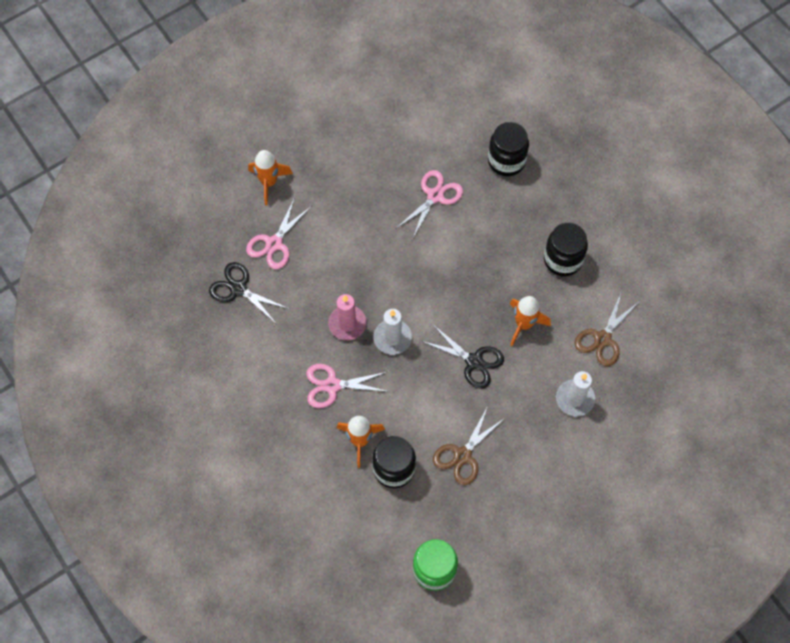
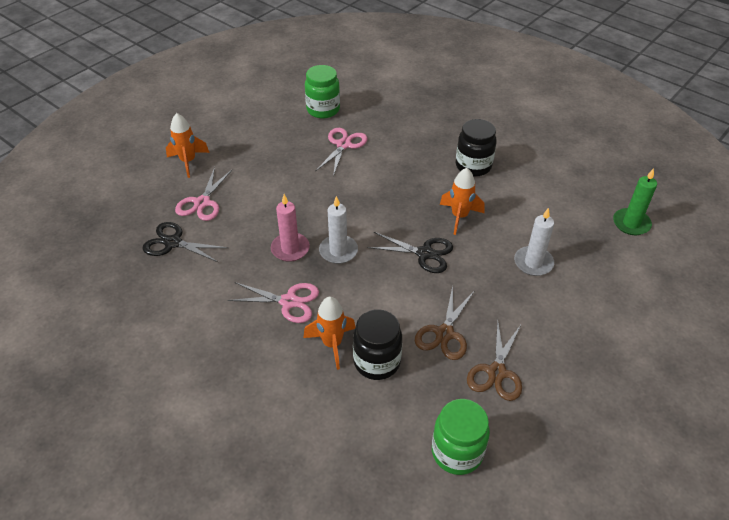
camera: 15 degrees left, 20 degrees down
pink scissors [306,364,390,408] -> pink scissors turned 150 degrees counterclockwise [227,282,319,323]
black jar [488,122,529,177] -> none
brown scissors [575,293,640,366] -> brown scissors moved to [467,321,522,401]
none -> green jar [305,65,340,119]
none -> green candle [613,168,657,235]

